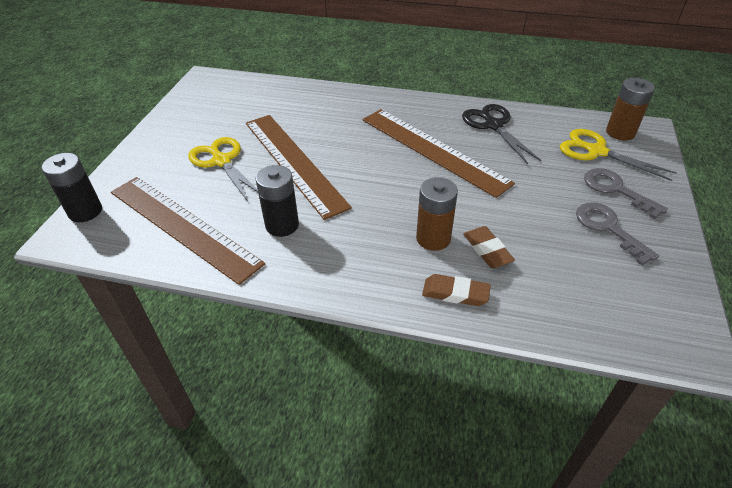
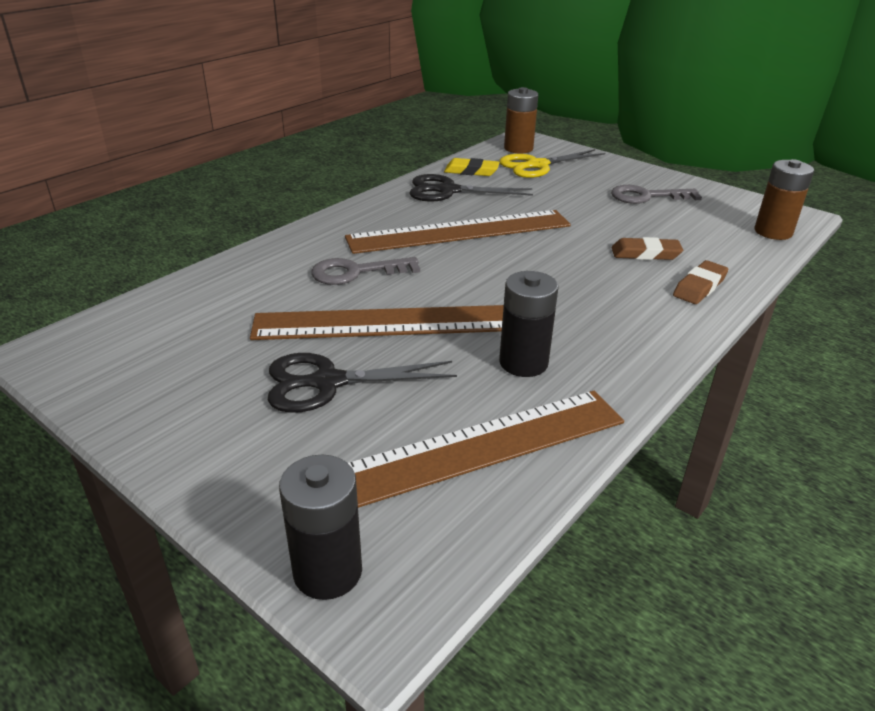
camera: 65 degrees left, 10 degrees down
yellow scissors [188,137,258,202] -> black scissors [268,353,457,413]
brown battery [416,177,458,251] -> brown battery moved to [754,159,814,240]
grey key [584,168,668,219] -> grey key moved to [311,257,420,285]
none -> yellow eraser [444,158,500,176]

